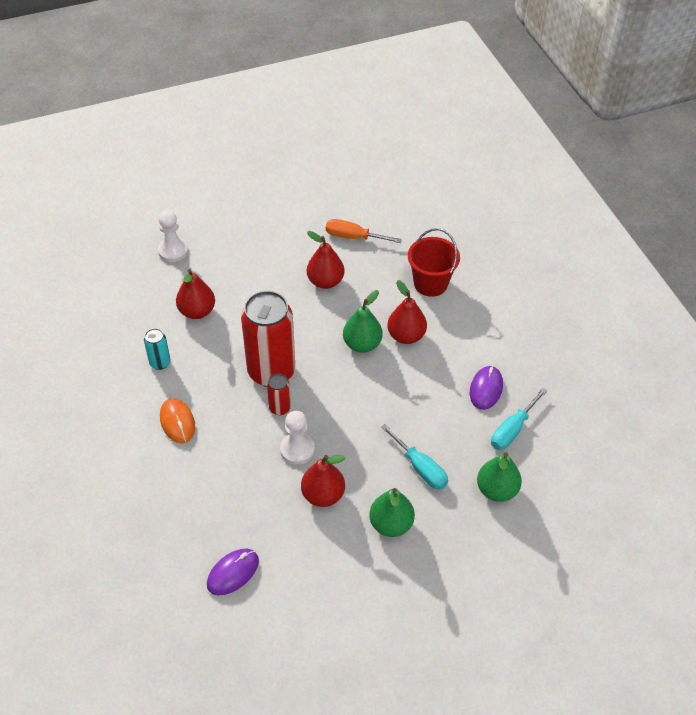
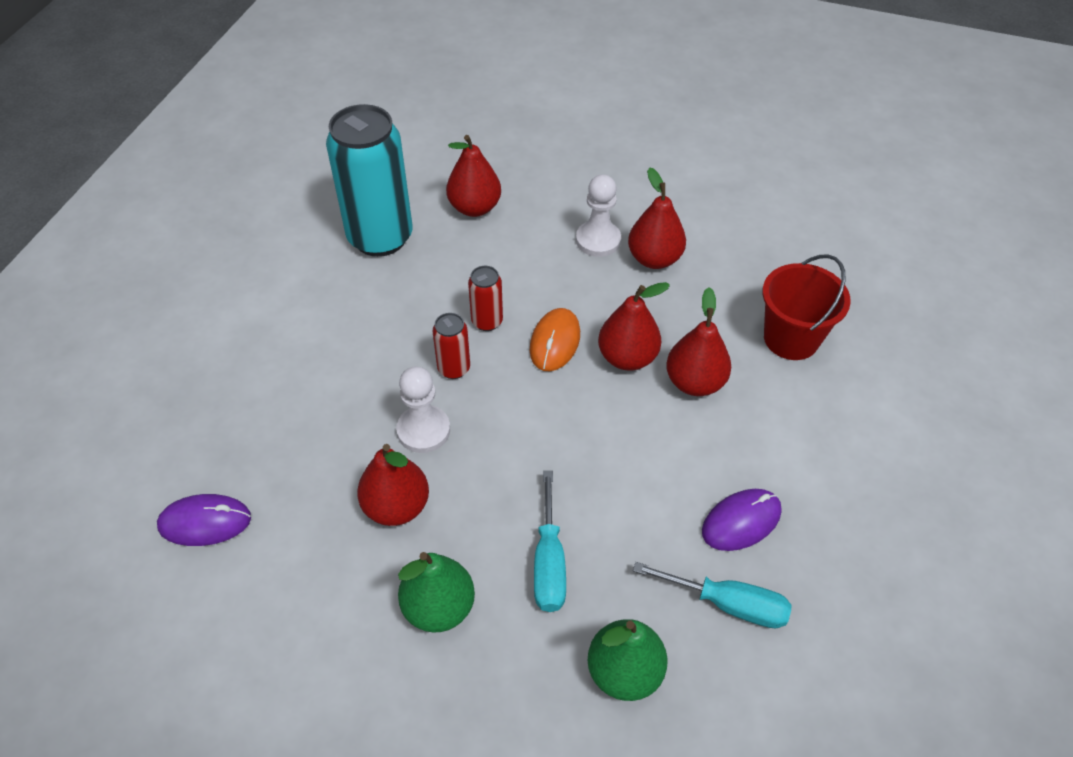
camera: 40 degrees right, 0 degrees up
turquoise can [144,328,170,370] -> turquoise can [326,104,412,257], size x2.25
white pawn [158,210,188,262] -> white pawn moved to [576,174,621,257]
orange mouse [160,398,195,443] -> orange mouse moved to [530,308,580,371]
red can [241,291,295,387] -> red can [468,266,503,331], size x0.44
orange screwdriver [326,219,402,243] -> none
green pear [343,290,383,353] -> red pear [598,282,670,371]
turquoise screwdriver [491,388,547,450] -> turquoise screwdriver turned 150 degrees counterclockwise [633,562,792,628]

